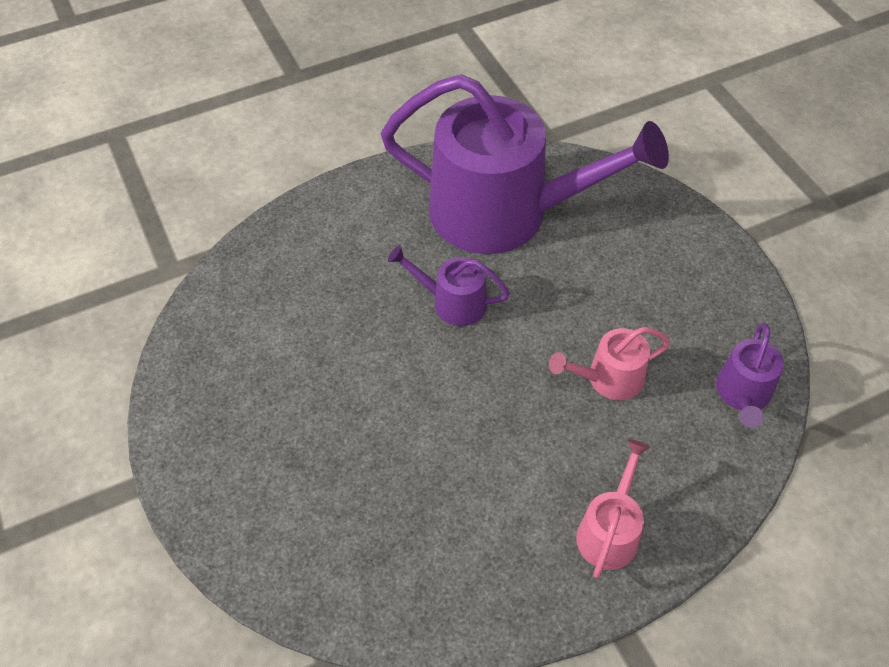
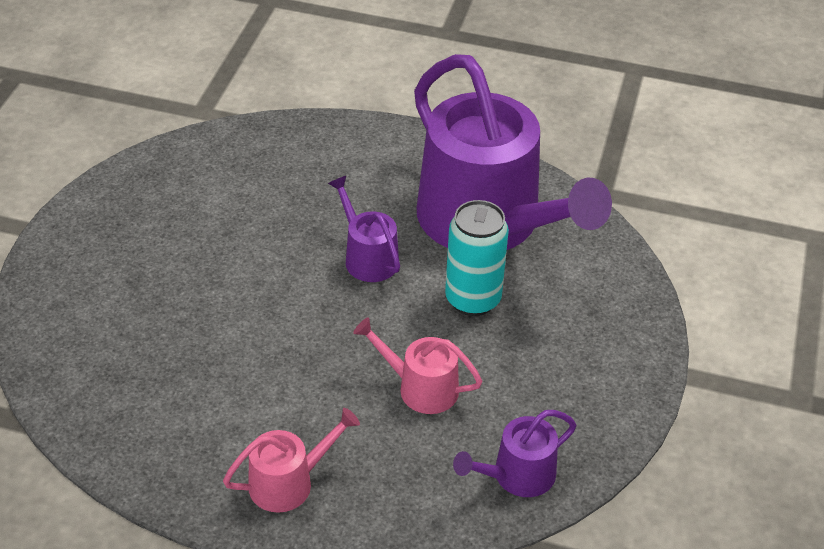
camera: 40 degrees right, 10 degrees down
none -> turquoise can [445,200,509,316]

